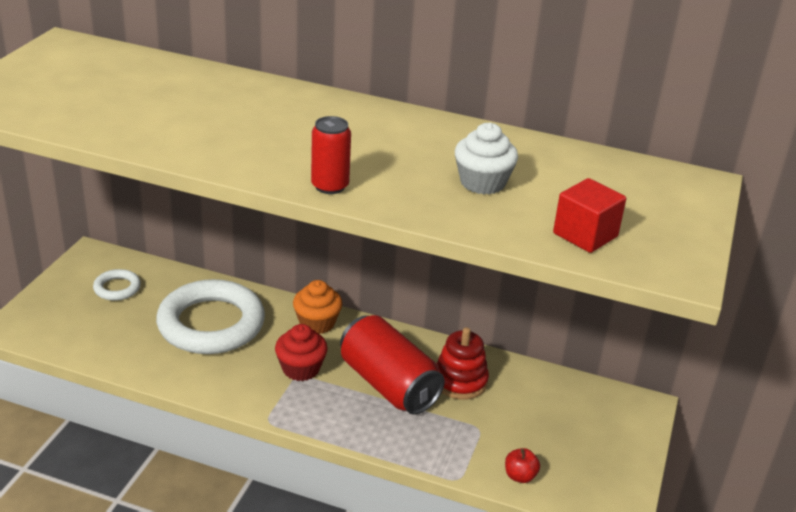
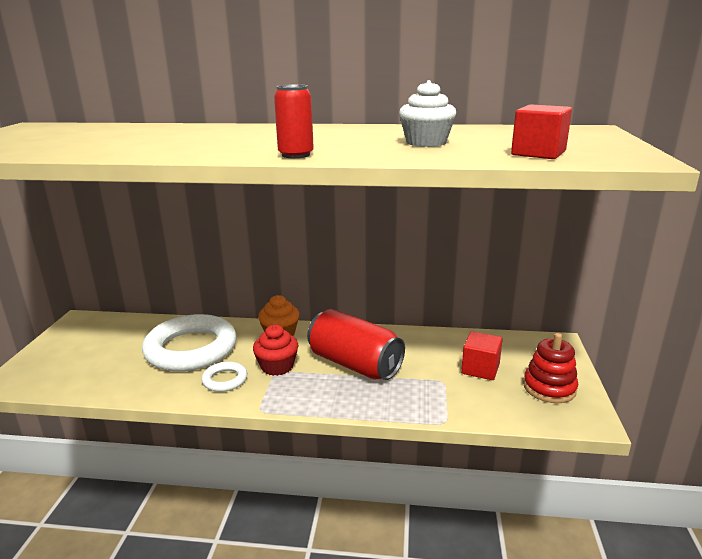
camera: 10 degrees left, 10 degrees down
white ring [93,269,141,301] -> white ring moved to [201,362,247,392]
red stacking toy [437,327,489,400] -> red stacking toy moved to [523,333,578,403]
red apple [505,448,540,483] -> none
none -> red cube [461,331,503,380]

